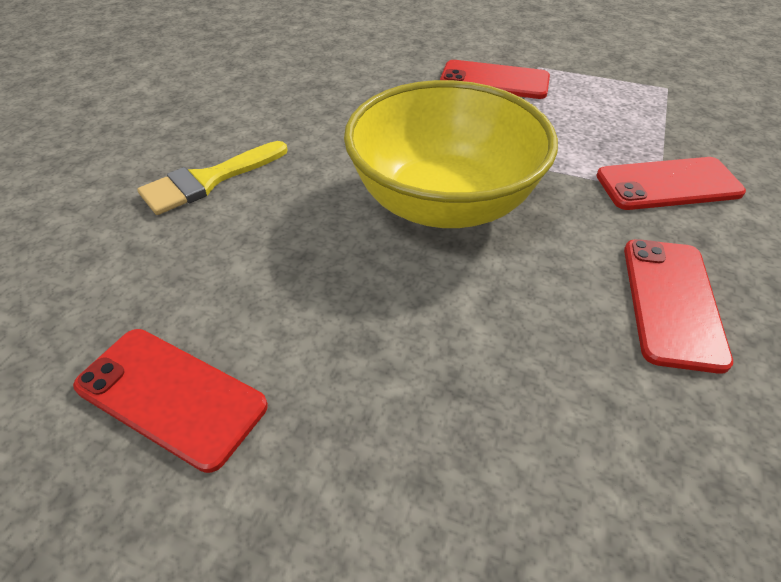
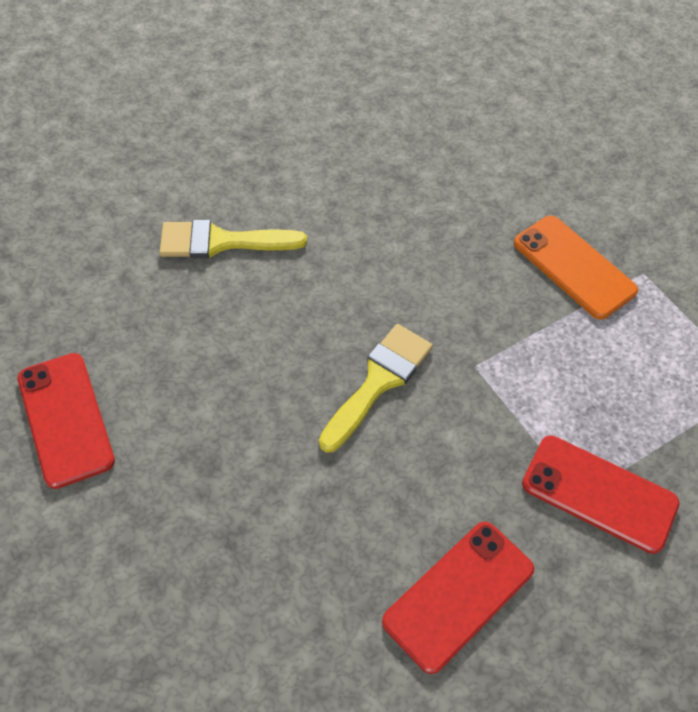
camera: 35 degrees right, 10 degrees up
yellow bowl [344,80,558,228] -> yellow brush [319,324,433,453]
red phone [440,60,550,99] -> orange phone [514,216,638,320]

